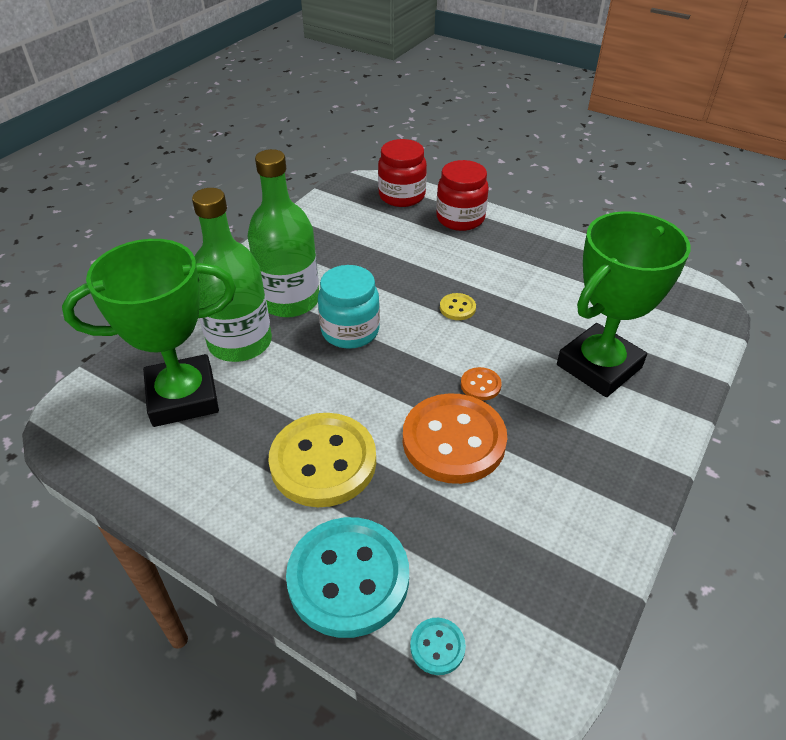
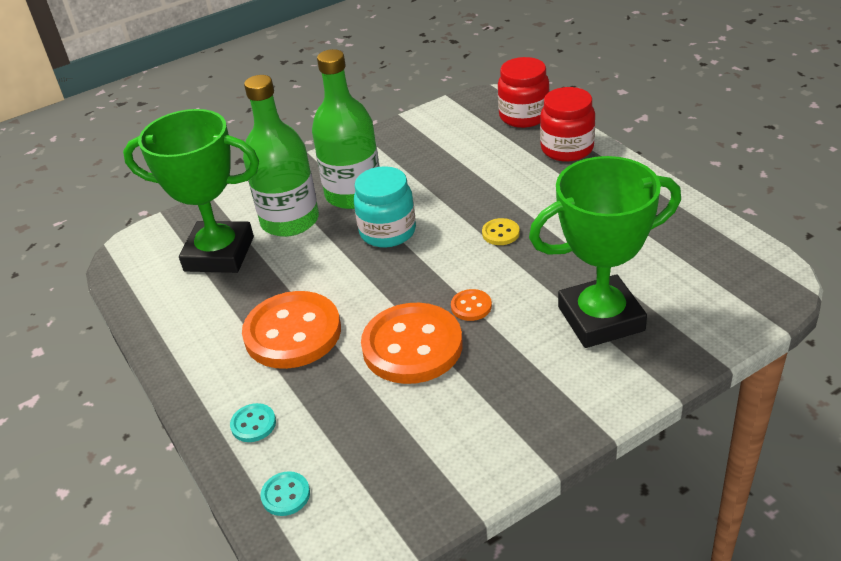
camera: 30 degrees right, 5 degrees down
yellow button [268,413,376,507] -> orange button [242,291,341,369]
turquoise button [286,517,409,638] -> turquoise button [230,403,276,442], size x0.42

